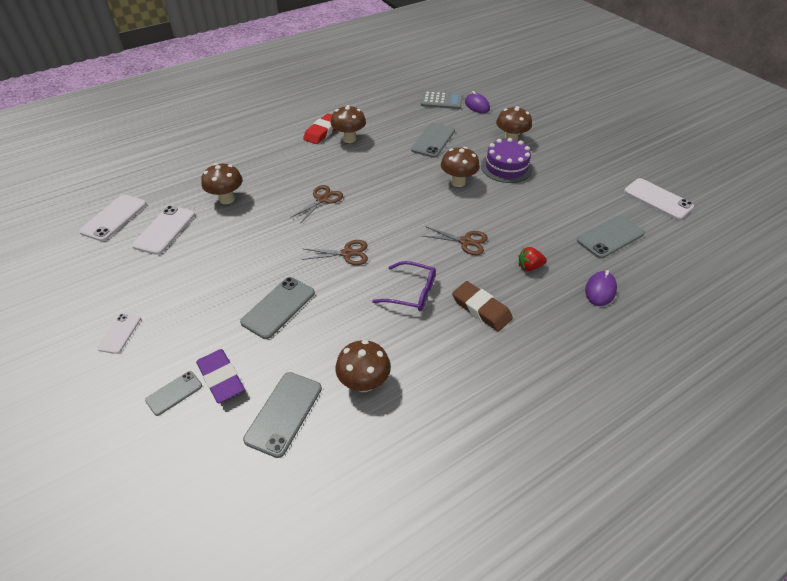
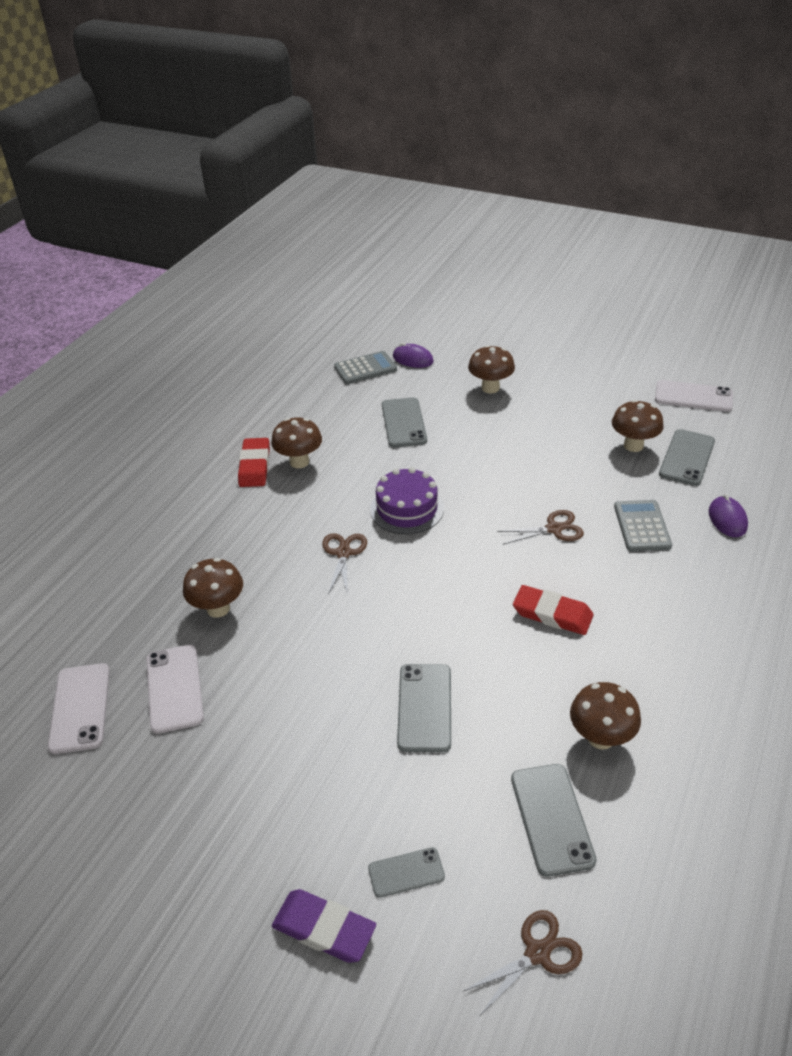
camera: 30 degrees left, 5 degrees down
white phone [97,314,141,354] -> none
grey phone [145,371,202,416] -> grey phone turned 60 degrees clockwise [368,847,445,898]
purple eraser [196,349,245,403] -> purple eraser moved to [272,889,376,963]
brown scissors [302,240,368,265] -> brown scissors moved to [462,910,583,1015]
purple glasses [372,261,436,311] -> red eraser [513,585,594,635]
brown mushroom [441,147,480,187] -> brown mushroom moved to [612,400,664,452]
brown eraser [452,281,513,332] -> none
purple cake [481,138,533,183] -> purple cake moved to [370,467,444,534]
red strawberry [519,247,547,271] -> grey calculator [614,500,672,552]

